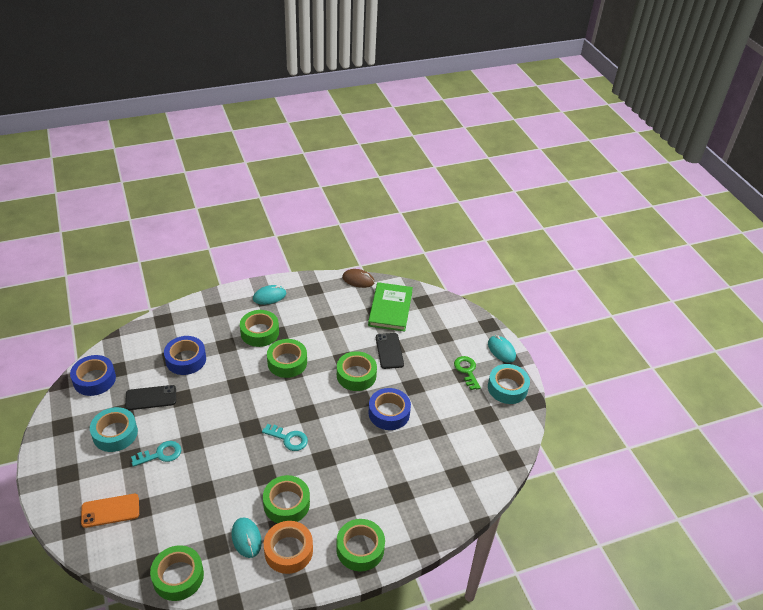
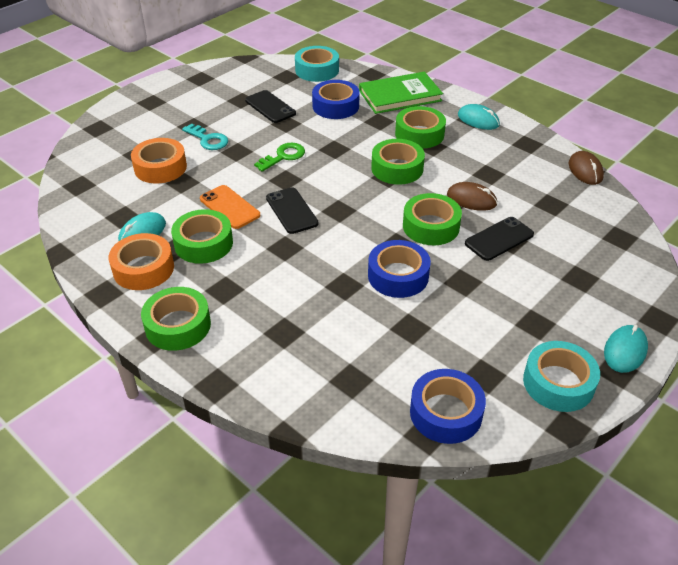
camera: 65 degrees right, 0 degrees up
blue tape [70,355,116,396] -> blue tape moved to [410,369,486,444]
orange phone [81,494,139,528] -> orange phone moved to [200,185,260,229]
turquoise tape [90,407,138,452] -> turquoise tape moved to [295,46,339,82]
green tape [150,545,204,601] -> none
turquoise key [262,424,308,451] -> black phone [266,187,319,234]
green book [368,282,413,332] -> green book moved to [359,72,443,114]
green key [454,356,481,390] -> green key moved to [254,143,305,172]
none -> orange tape [131,138,187,183]
none -> brown mouse [447,182,498,211]

